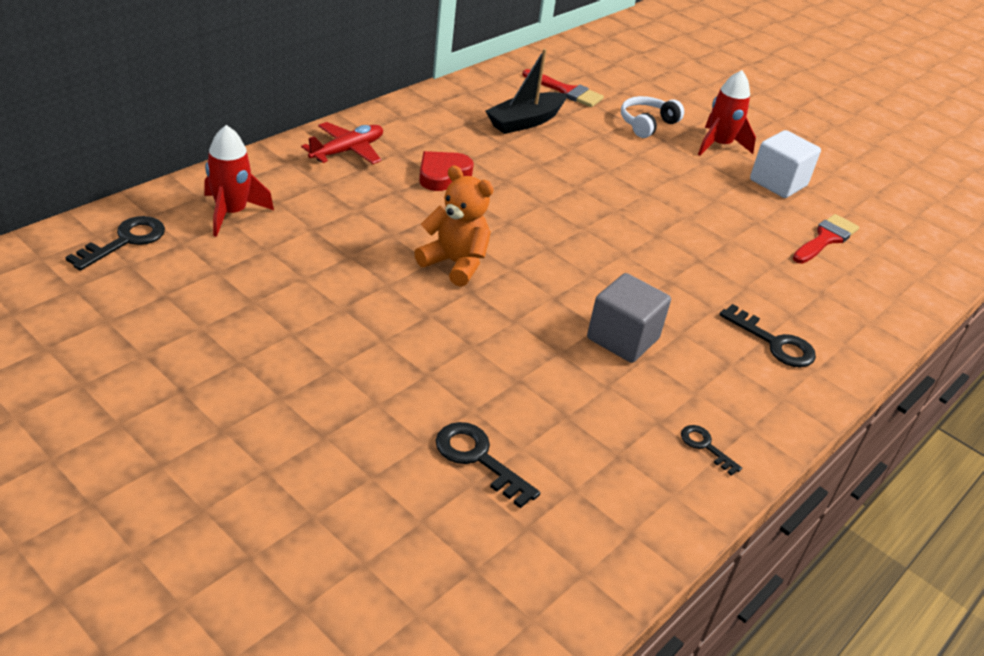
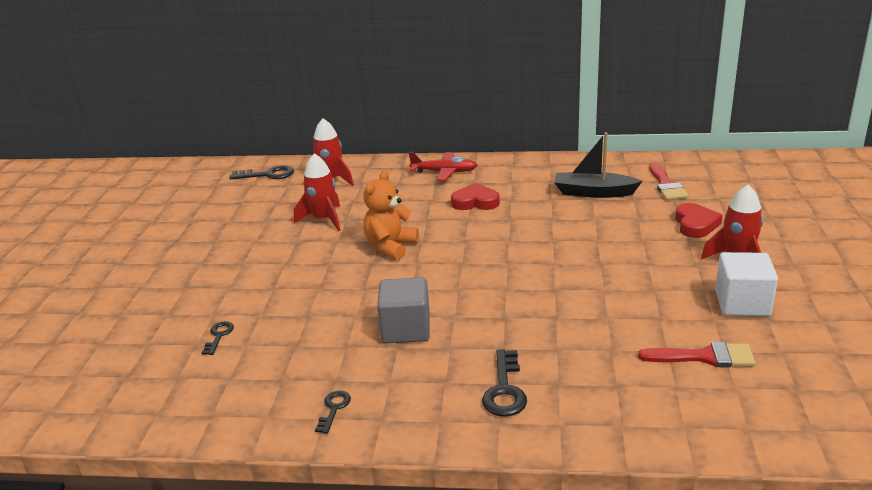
camera: 60 degrees right, 10 degrees down
orange teddy bear [414,166,493,287] -> orange teddy bear turned 150 degrees counterclockwise [363,170,419,260]
black key [435,422,540,509] -> black key [202,321,234,355], size x0.60
white headphones [621,96,684,138] -> red heart [675,203,723,238]
none -> red rocket [294,153,341,231]

